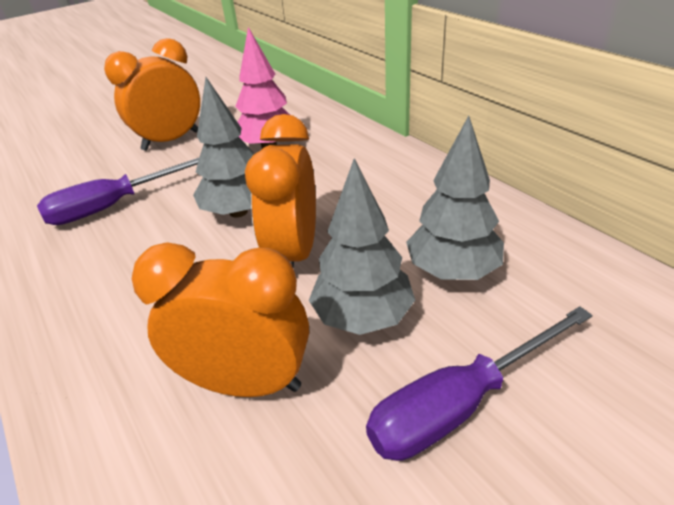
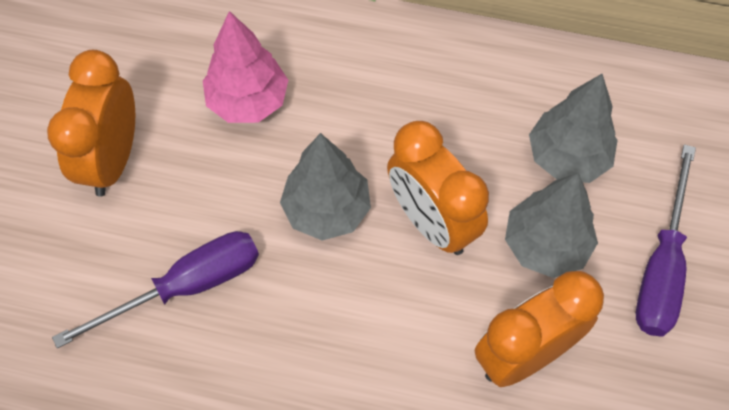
camera: 45 degrees left, 25 degrees up
purple screwdriver [37,158,199,225] -> purple screwdriver turned 135 degrees counterclockwise [52,231,259,348]

